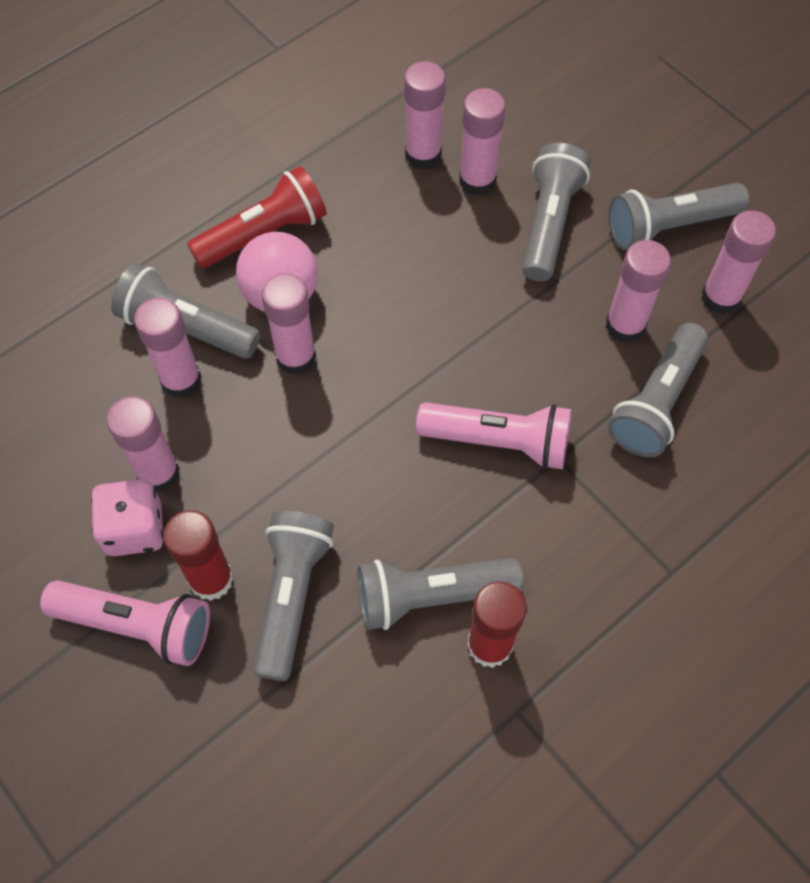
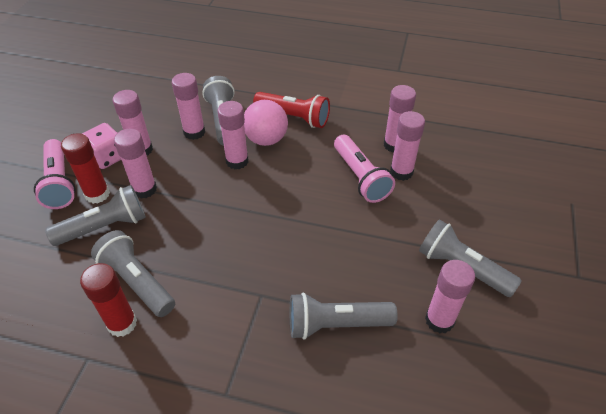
camera: 55 degrees right, 15 degrees down
pink flashlight [416,402,571,469] -> pink flashlight moved to [334,134,395,203]
grey flashlight [522,143,590,282] -> none
pink glue stick [606,240,671,343] -> pink glue stick moved to [114,129,157,199]

